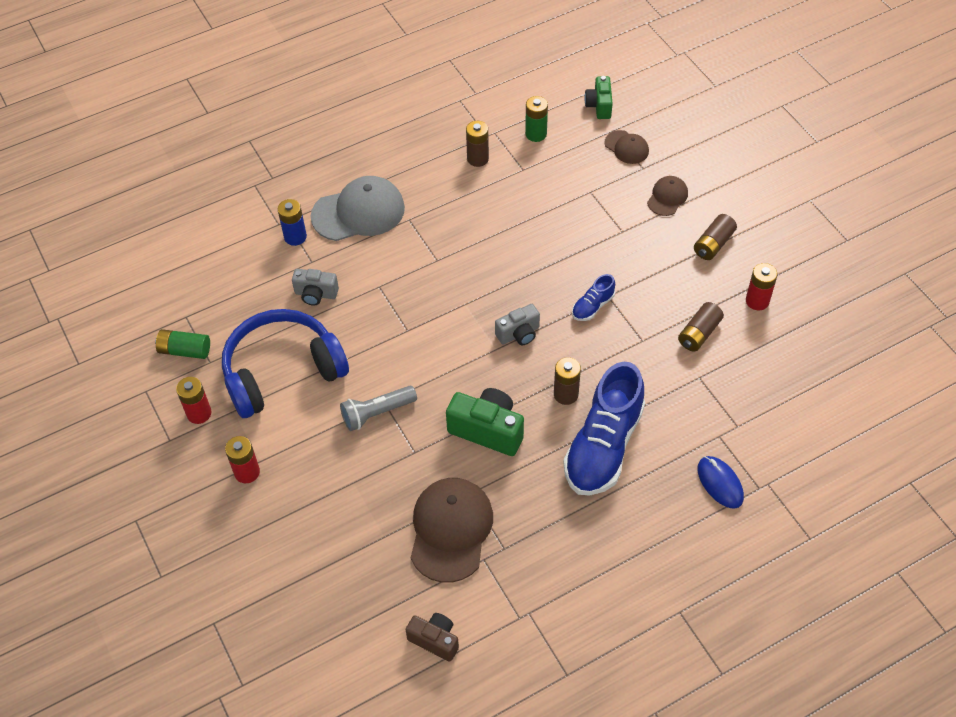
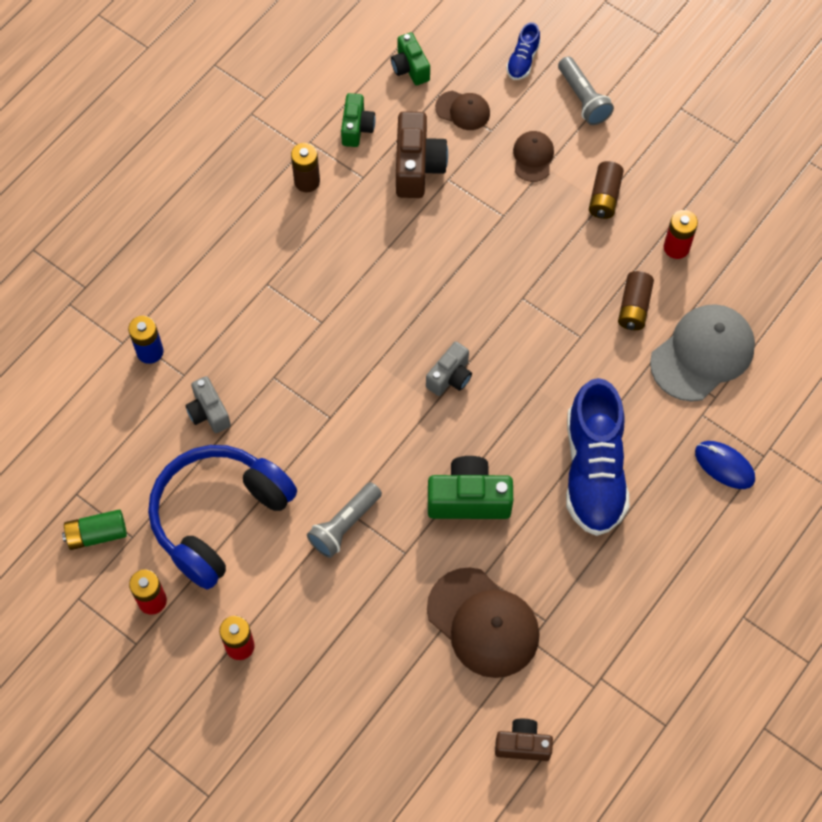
camera: 25 degrees left, 10 degrees up
grey camera [292,269,339,305] -> grey camera turned 75 degrees clockwise [185,376,231,433]
grey cap [311,176,405,241] -> grey cap moved to [650,304,755,402]
brown cap [411,478,493,583] -> brown cap turned 150 degrees clockwise [427,567,540,678]
green battery [525,96,548,142] -> green camera [341,93,376,147]
brown battery [554,357,581,405] -> none
blue shoe [572,274,615,321] -> blue shoe moved to [506,22,541,80]
none -> brown camera [396,111,448,198]
none -> grey flashlight [558,57,614,125]

